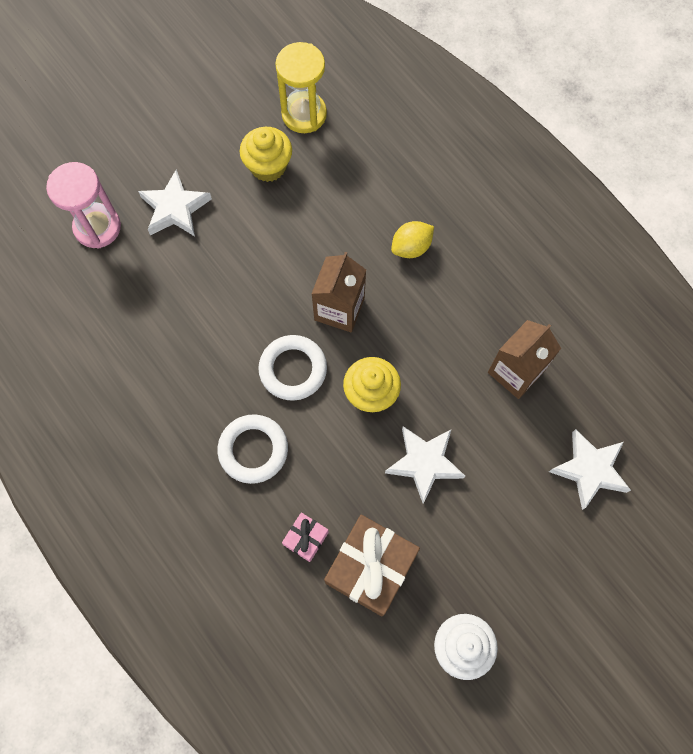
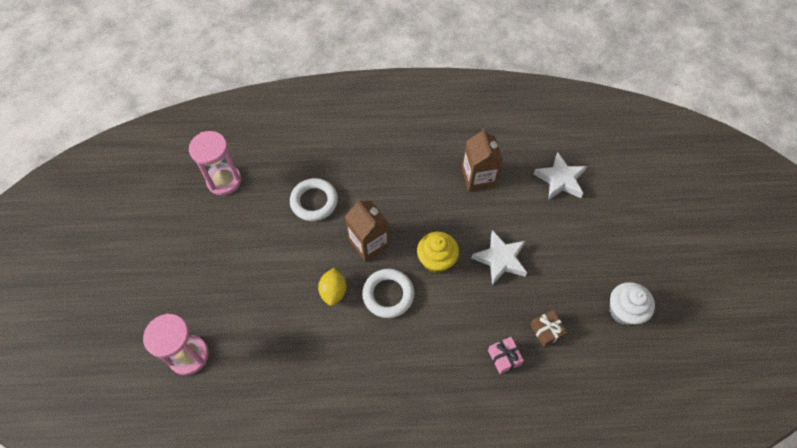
camera: 55 degrees left, 10 degrees down
white star [138,169,212,236] -> none
white ring [218,414,288,484] -> white ring moved to [290,178,338,221]
yellow cupcake [240,127,292,182] -> none
yellow hourglass [276,42,327,133] -> pink hourglass [189,131,241,195]
brown gift [324,515,420,616] -> brown gift [530,310,567,347], size x0.49
yellow lemon [391,221,434,258] -> yellow lemon moved to [318,268,346,306]

